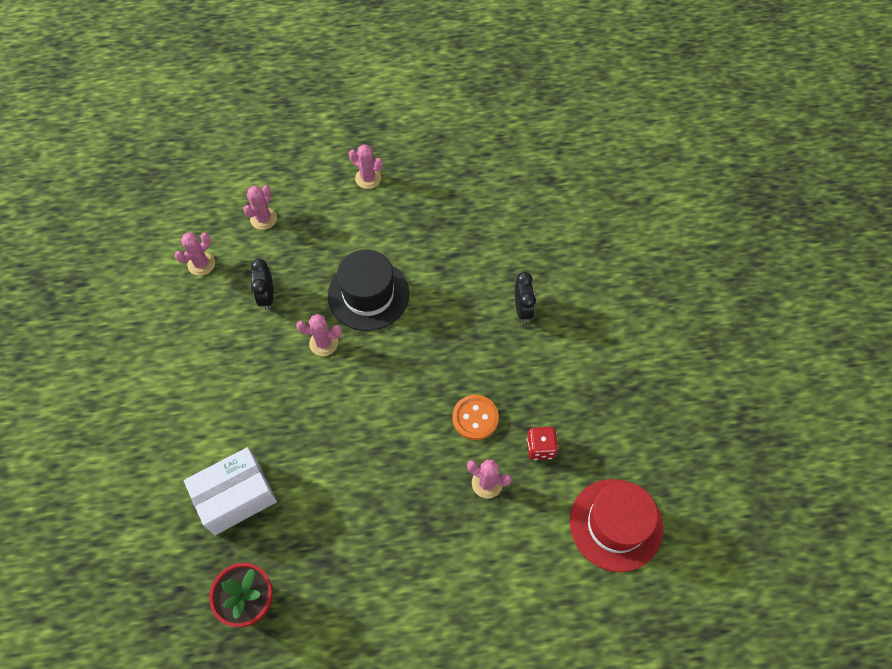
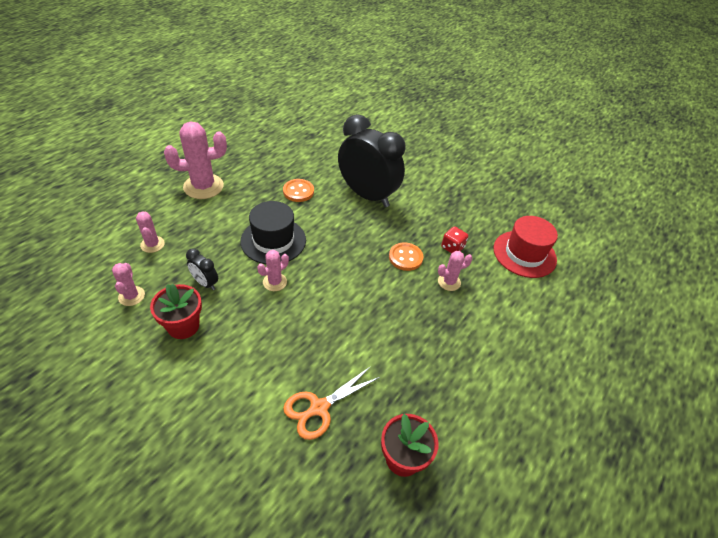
camera: 50 degrees left, 15 degrees down
white box [184,447,277,535] -> orange scissors [283,366,380,440]
pink cactus [349,144,383,189] -> pink cactus [164,122,227,199], size x1.91
black clock [515,272,536,323] -> black clock [338,114,405,207], size x2.38
none -> red flower pot [150,284,202,339]
none -> orange button [283,179,314,202]

